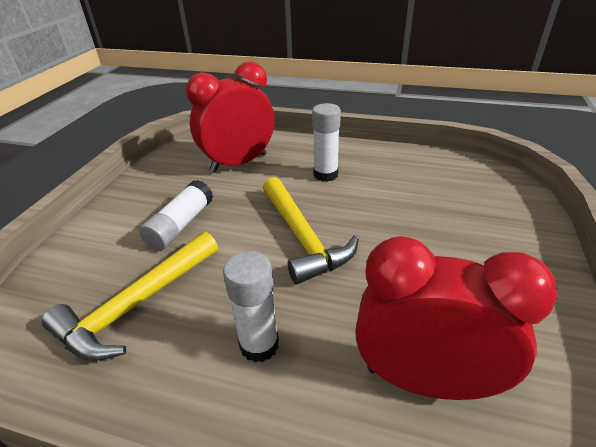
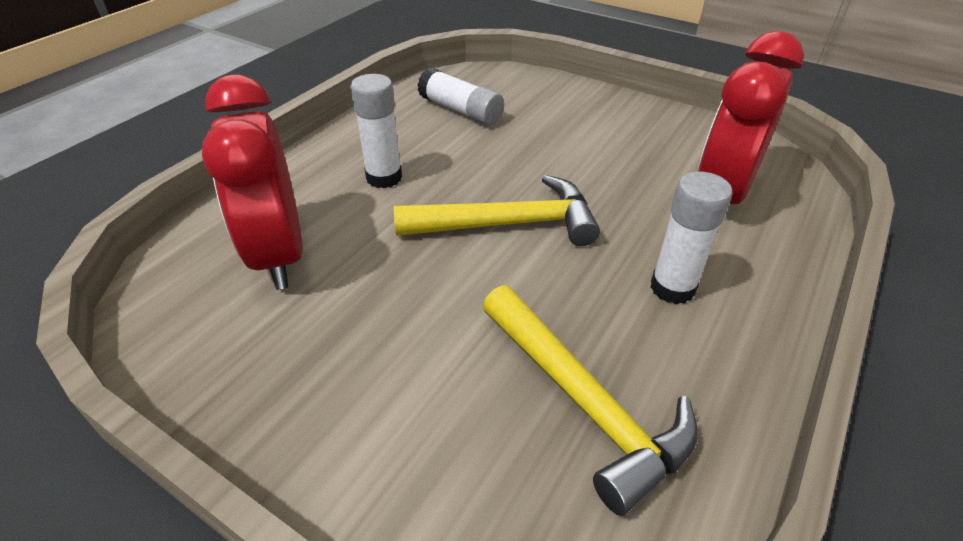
camera: 75 degrees left, 5 degrees up
white glue stick [139,180,213,250] -> white glue stick moved to [417,68,504,126]

